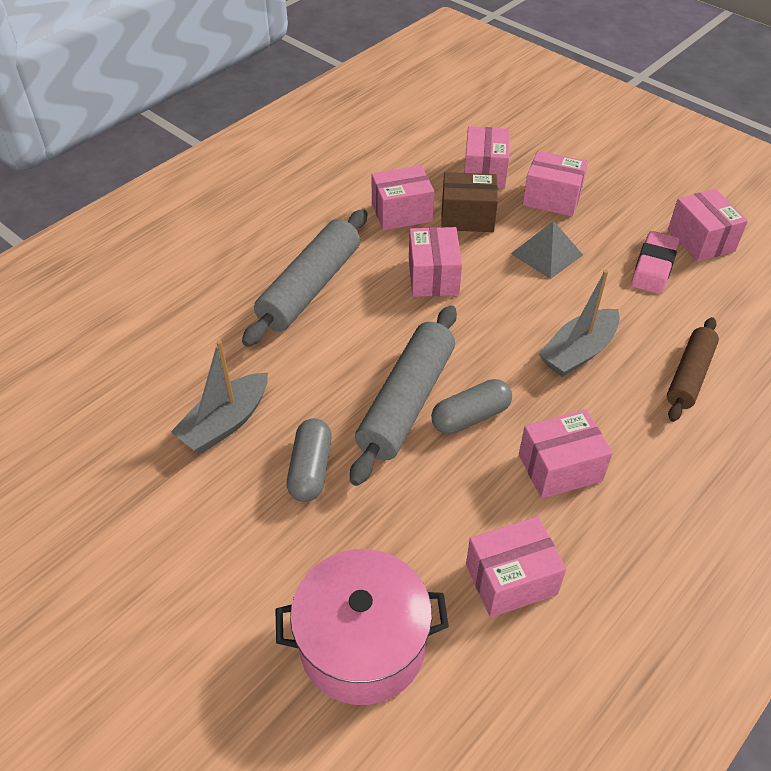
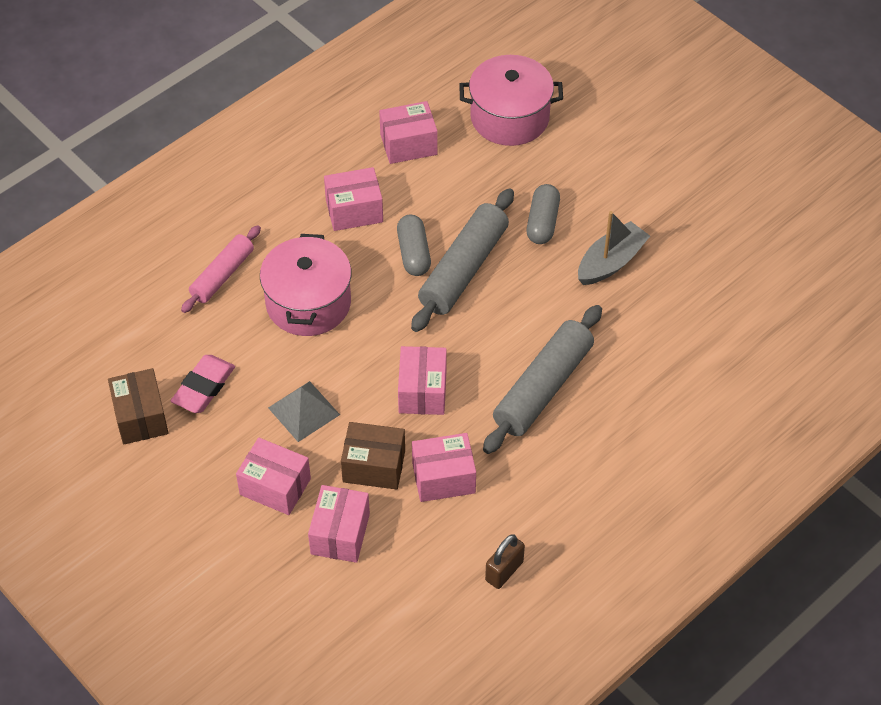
camera: 175 degrees left, 5 degrees up
grey capsule [431,379,512,434] -> grey capsule turned 75 degrees counterclockwise [397,214,431,276]
grey boat [539,270,620,377] -> pink pot [260,234,351,336]
brown rolling pin [667,317,719,422] -> pink rolling pin [181,225,261,313]
pink box [668,189,748,262] -> brown box [108,368,169,444]
none -> brown padlock [485,534,525,589]

